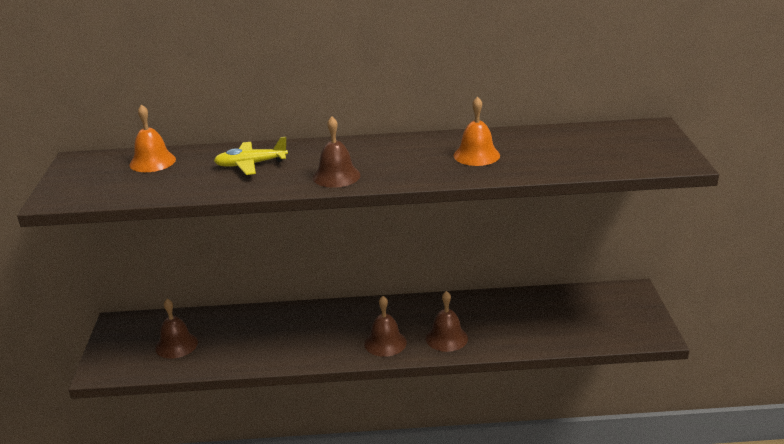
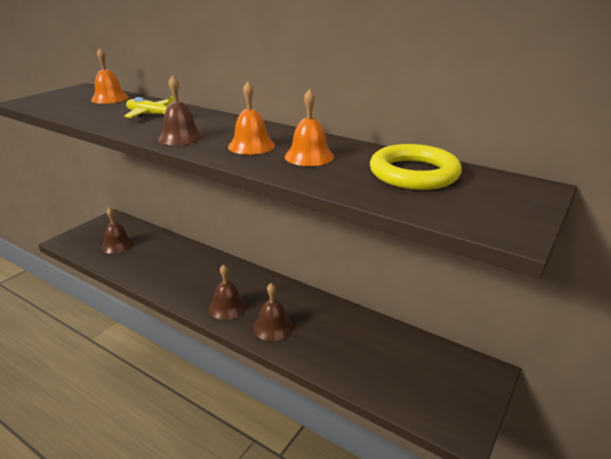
camera: 35 degrees right, 0 degrees up
none -> orange bell [228,82,275,155]
none -> yellow ring [370,144,462,190]

